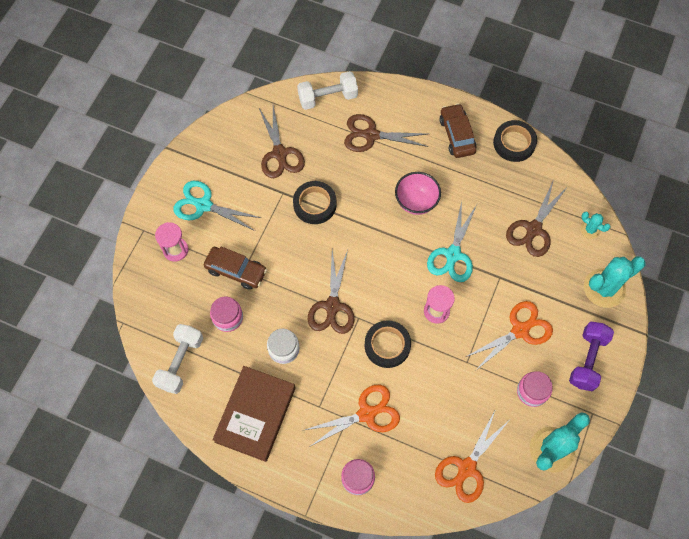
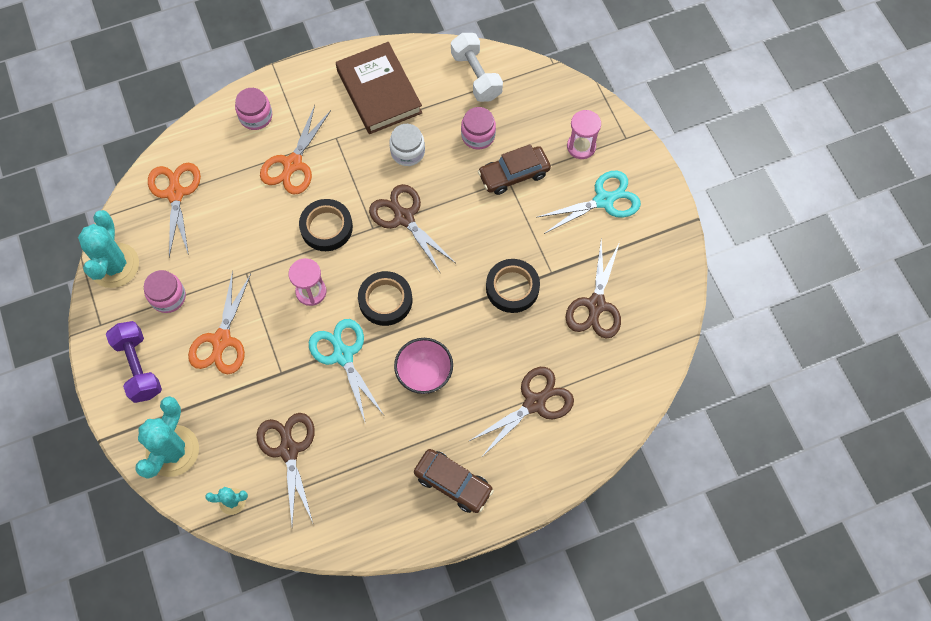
camera: 135 degrees right, 0 degrees up
brown scissors [259,106,305,178] -> brown scissors turned 105 degrees counterclockwise [565,239,621,339]
white dumbbell [297,71,358,110] -> none
black tape [493,120,537,162] -> black tape moved to [358,271,412,326]

